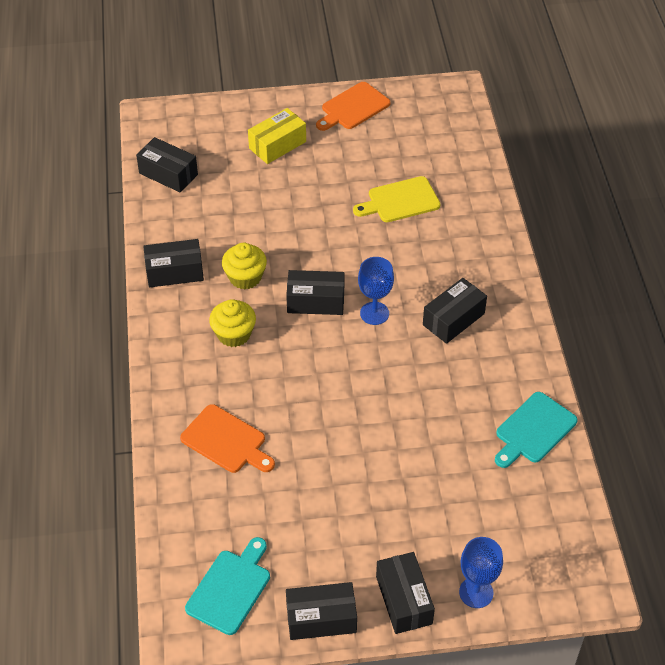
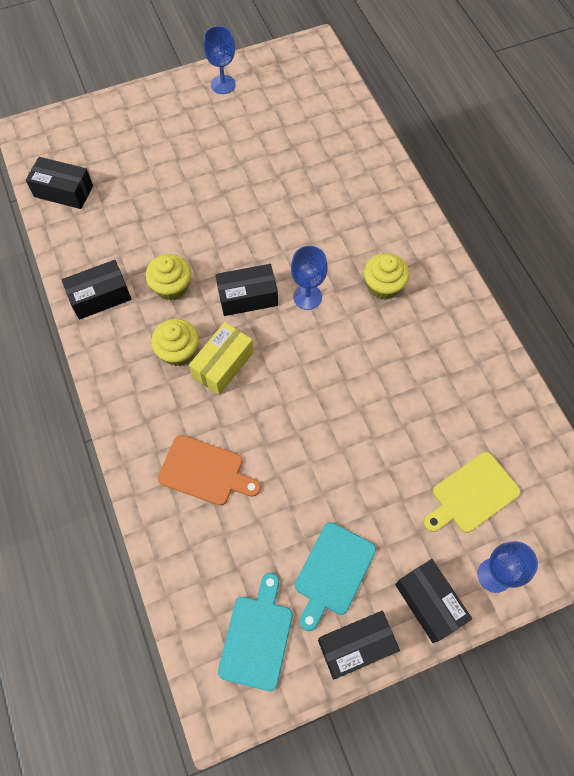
camera: 15 degrees left, 15 degrees up
yellow box [248,108,306,164] -> yellow box moved to [189,322,254,395]
orange cutting board [316,82,391,131] -> blue goblet [203,26,236,94]
yellow cutting board [353,176,441,222] -> yellow cutting board moved to [424,452,521,533]
black box [423,278,487,344] -> yellow cupcake [364,253,410,300]
turquoise cutting board [495,392,578,468] -> turquoise cutting board moved to [295,522,376,631]

